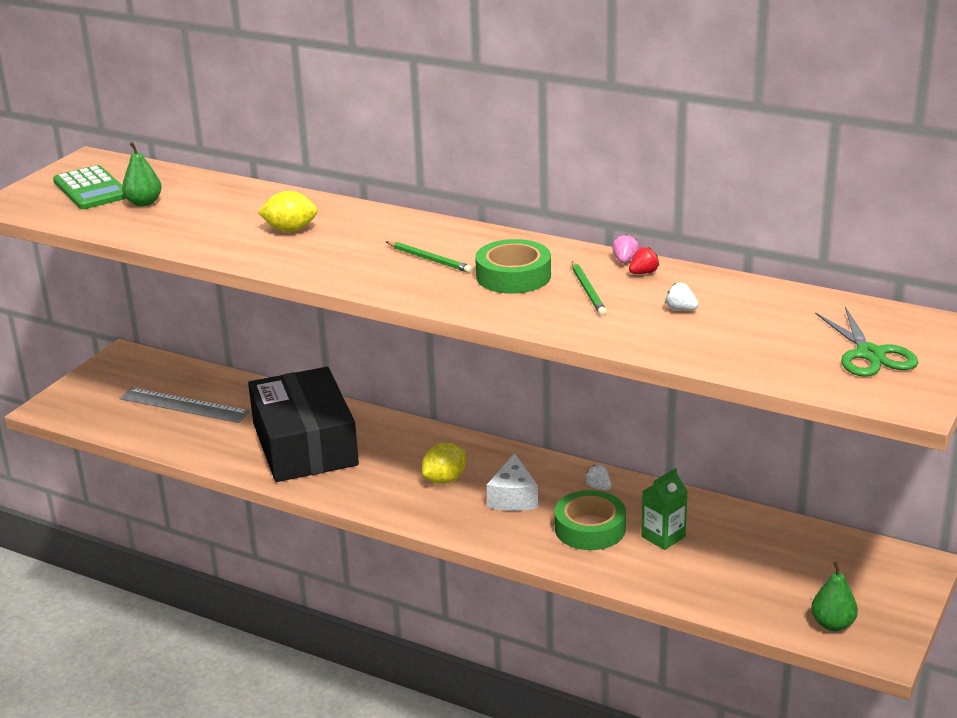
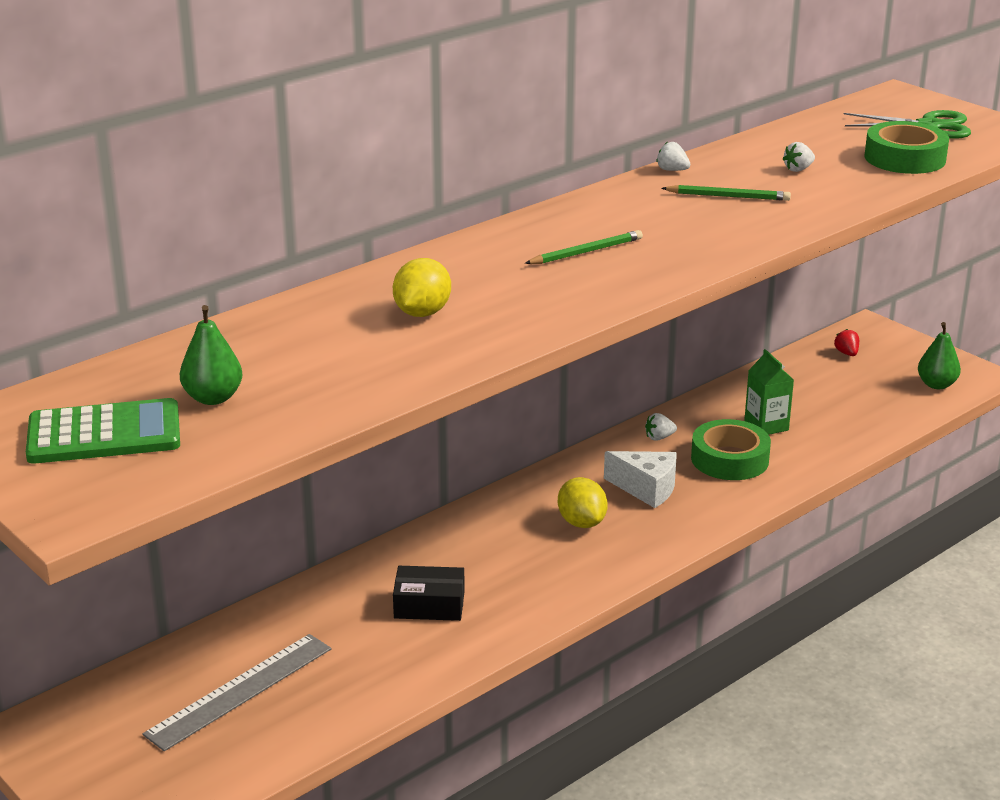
camera: 70 degrees left, 0 degrees up
black box [248,367,359,482] -> black box [393,566,465,621], size x0.43
green tape [475,239,551,294] -> green tape moved to [864,121,949,174]
pink strawberry [612,234,639,263] -> white strawberry [656,142,690,171]
red strawberry [629,247,659,274] -> red strawberry moved to [834,329,859,356]

